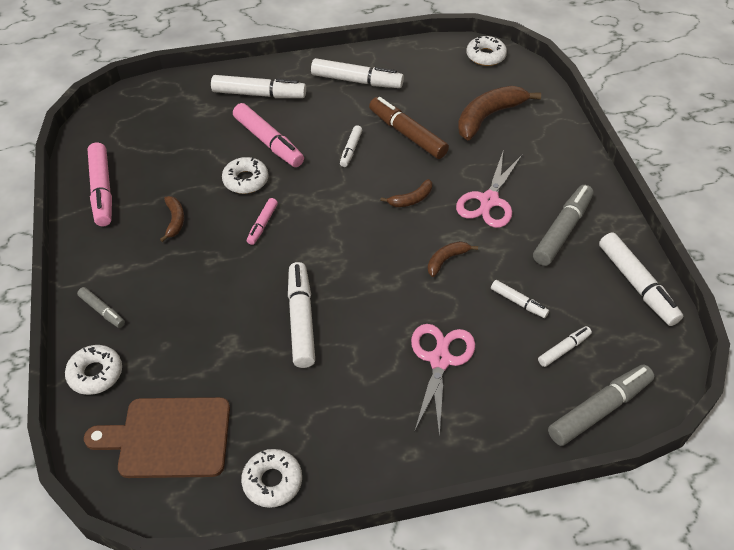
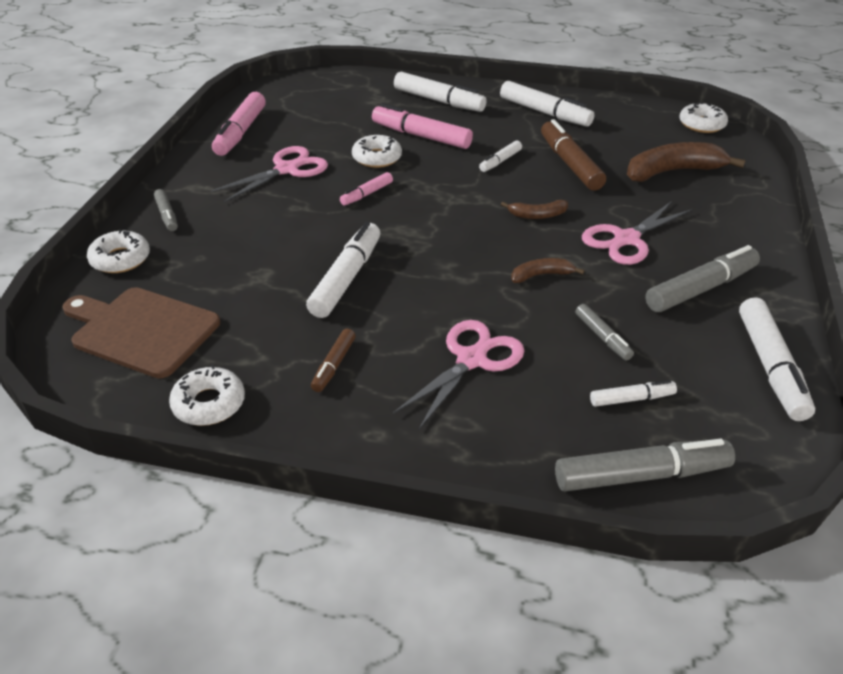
camera: 25 degrees right, 10 degrees down
brown banana [160,196,184,242] -> pink scissors [211,146,328,202]
pink marker [233,103,304,167] -> pink marker turned 135 degrees clockwise [372,103,473,149]
white marker [491,280,549,318] -> grey marker [575,304,634,361]
none -> brown marker [311,329,356,392]

